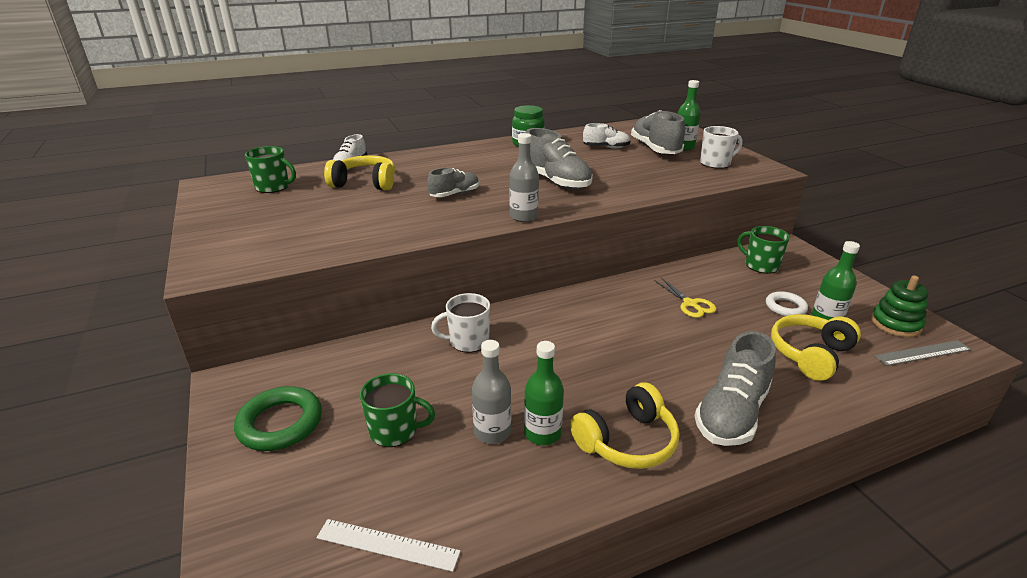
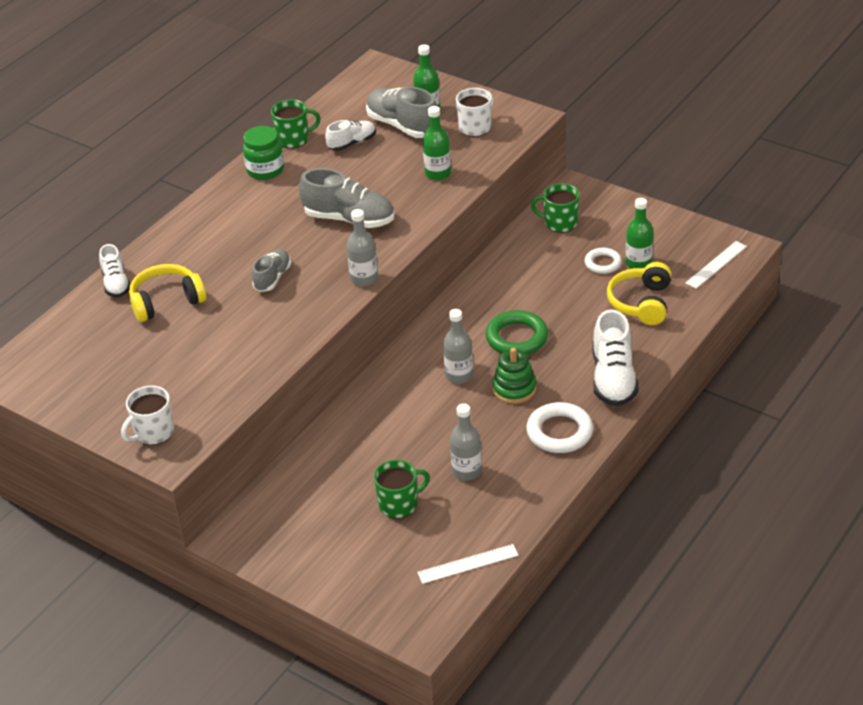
camera: 30 degrees left, 10 degrees up
green ring [234,386,322,451] -> green ring moved to [486,310,548,355]
green mug [245,146,296,193] -> green mug moved to [271,100,321,148]
white mug [431,293,490,353] -> white mug moved to [121,386,174,445]
green bottle [524,341,564,445] -> green bottle moved to [423,106,451,180]
yellow headphones [570,382,679,469] -> white ring [526,402,593,453]
yellow scissors [654,278,716,318] -> none
grey shoe [695,331,776,446] -> white shoe [592,309,638,407]
green stacking toy [871,276,929,337] -> green stacking toy moved to [492,348,537,404]
grey ruler [875,340,971,366] -> white ruler [685,241,747,289]
none -> grey bottle [443,309,473,384]

